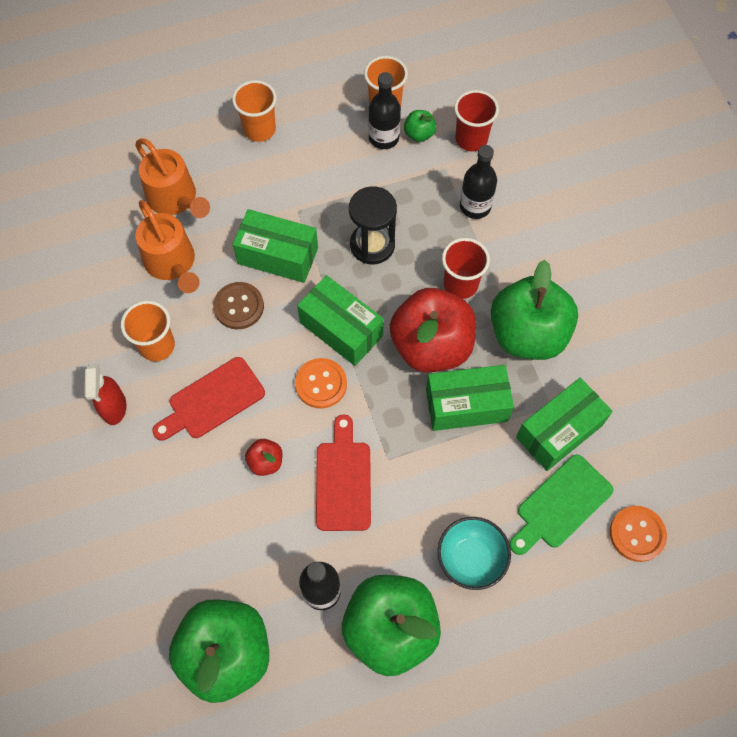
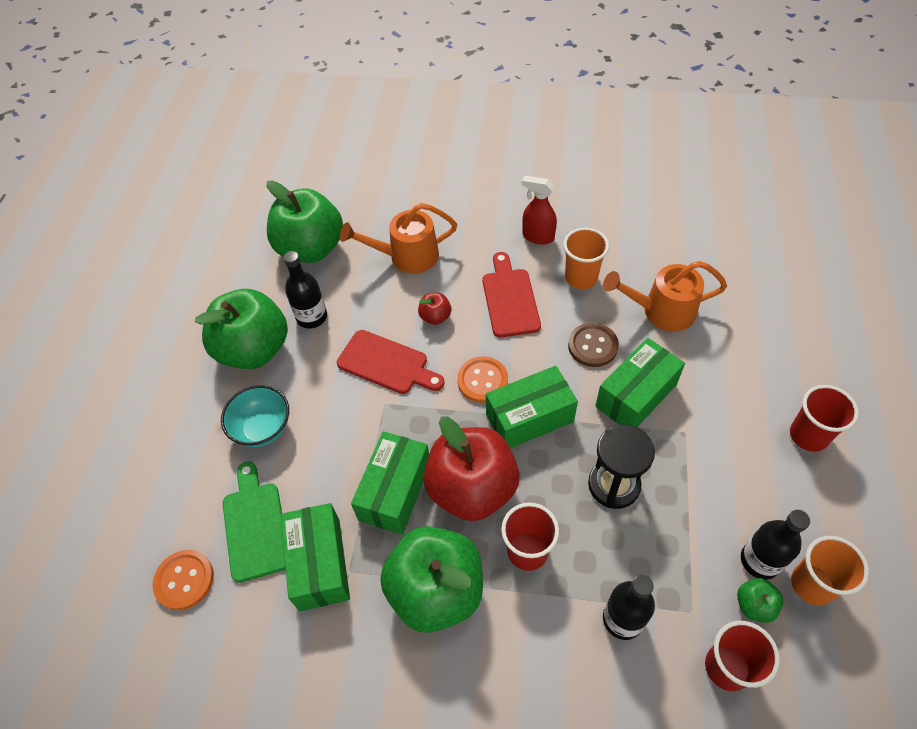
camera: 120 degrees right, 10 degrees down
orange watering can [135,138,210,218] -> orange watering can moved to [340,203,457,274]
orange cup [232,80,277,142] -> red cup [790,385,859,452]

